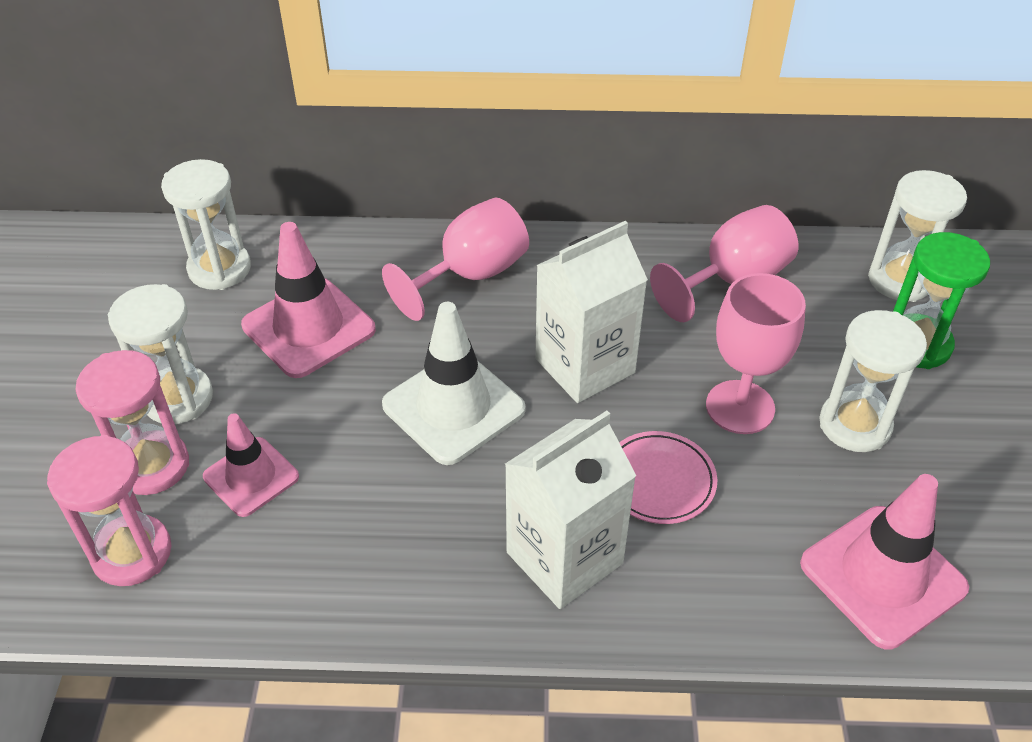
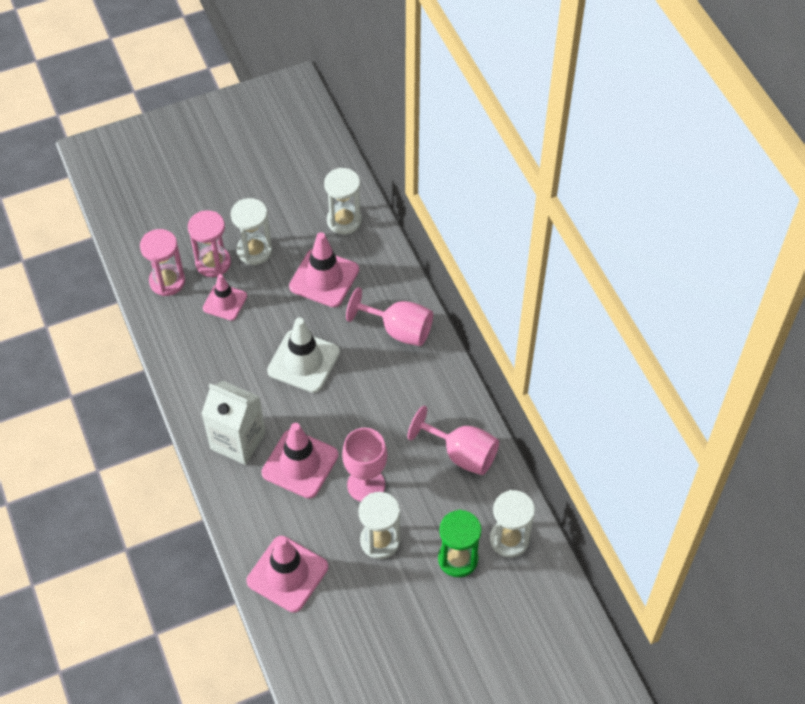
camera: 65 degrees right, 10 degrees up
white carton [535,221,648,403] -> none
pink plate [619,431,717,524] -> pink traffic cone [262,423,338,499]

